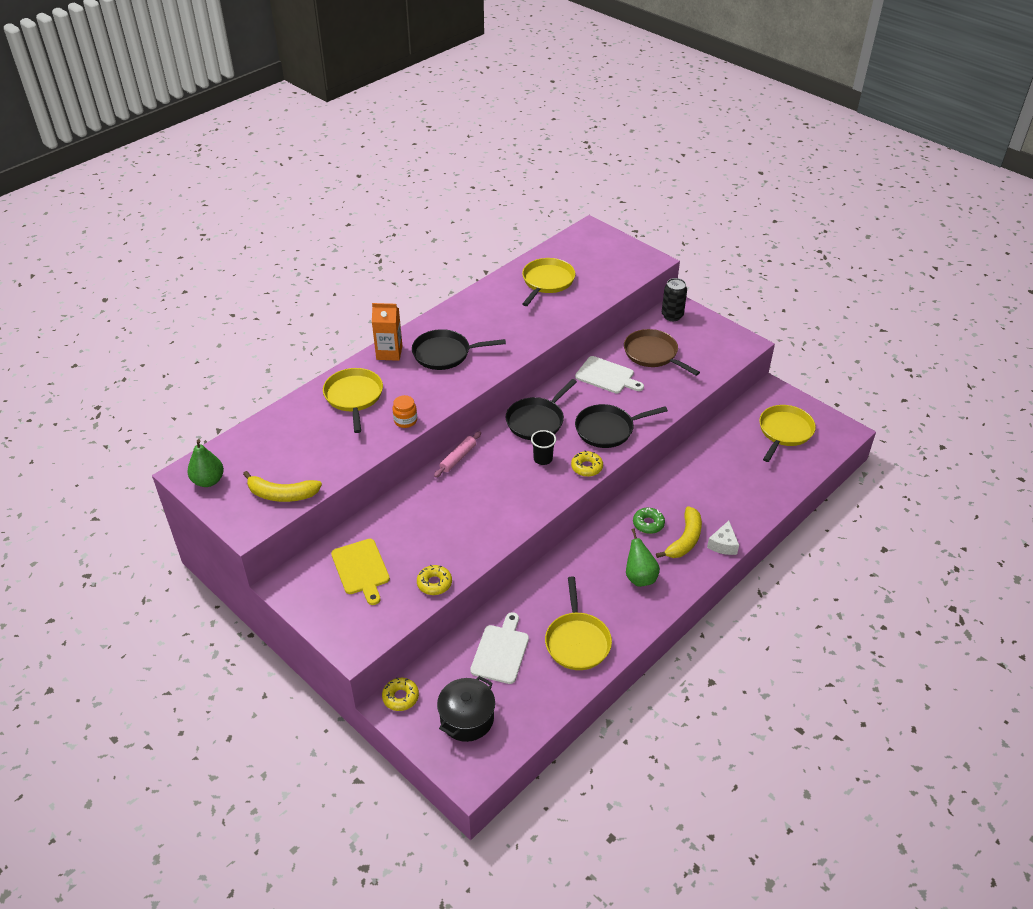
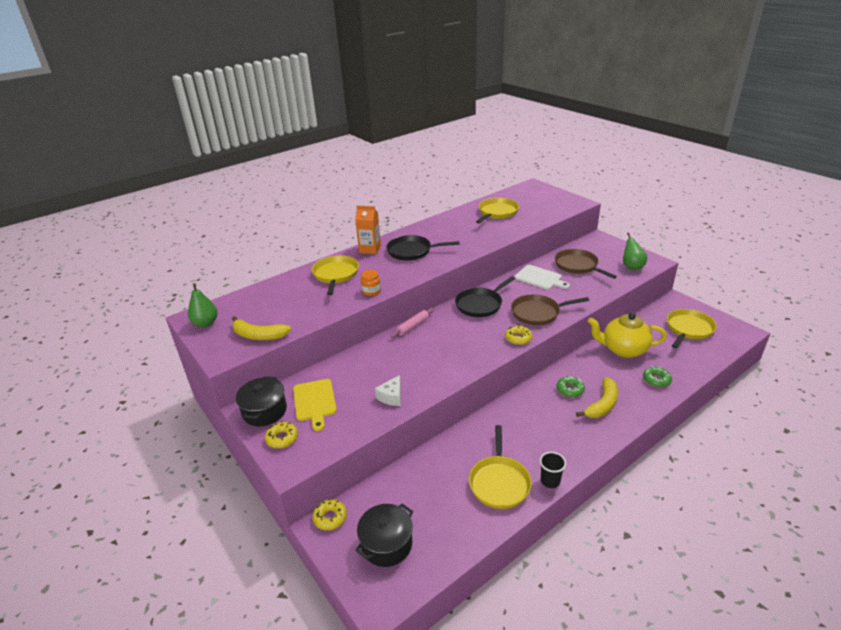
camera: 10 degrees right, 10 degrees down
yellow donut [417,565,452,595] -> yellow donut moved to [265,421,298,448]
white cutting board [470,612,529,684] -> none
black cup [531,430,556,465] -> black cup moved to [540,452,566,488]
black pan [575,404,668,448] -> brown pan [511,294,589,325]
green pear [626,528,660,587] -> green pear moved to [623,232,648,270]
black can [662,278,687,321] -> none
white cheese [707,521,739,555] -> white cheese moved to [375,375,401,406]
none -> black pot [236,376,287,426]
none -> yellow teapot [588,313,667,358]
none -> green donut [643,366,672,388]

